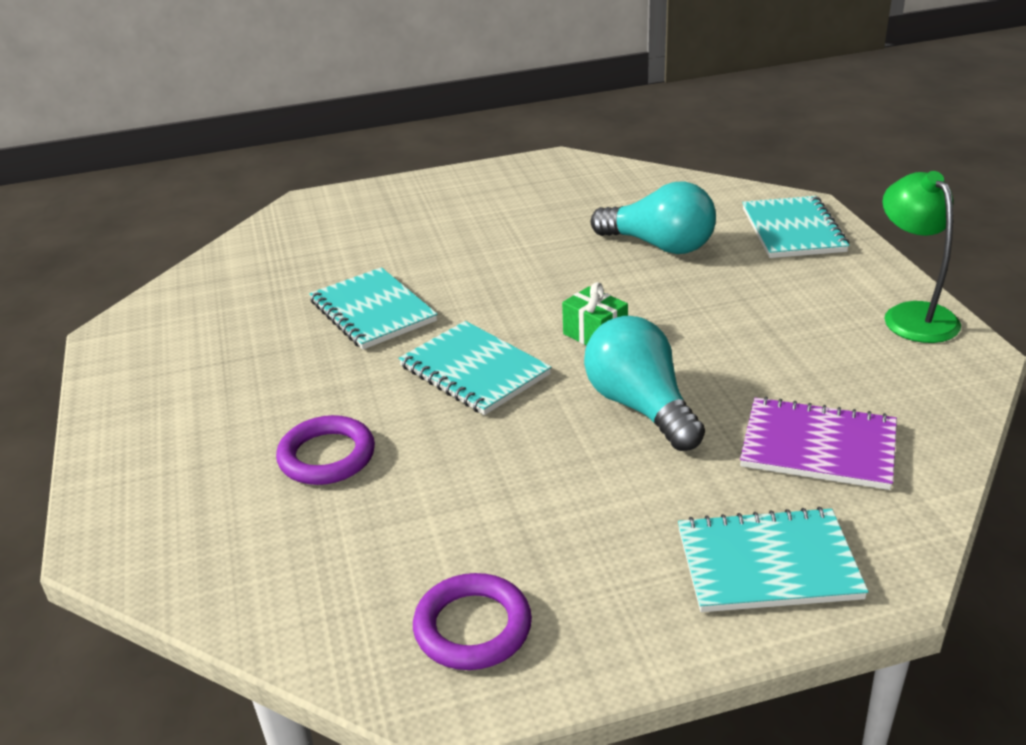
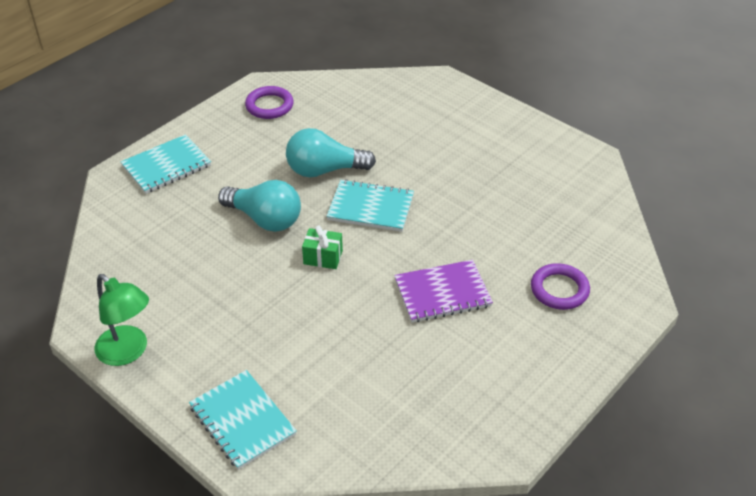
camera: 145 degrees right, 10 degrees up
purple ring [276,415,375,485] -> purple ring moved to [531,263,590,310]
turquoise notebook [309,267,437,350] -> none
turquoise light bulb [591,182,716,254] -> turquoise light bulb moved to [286,128,376,177]
purple notebook [740,397,897,490] -> purple notebook moved to [394,260,493,323]

